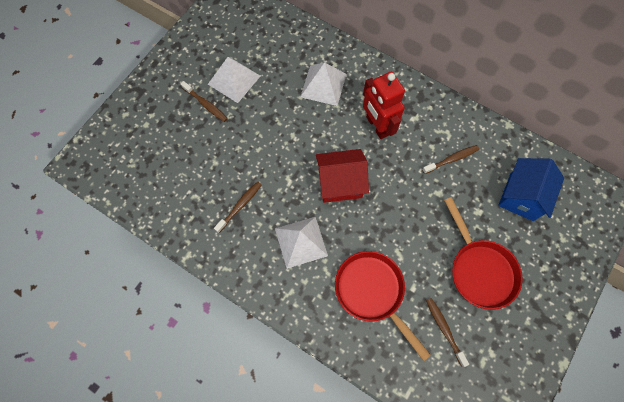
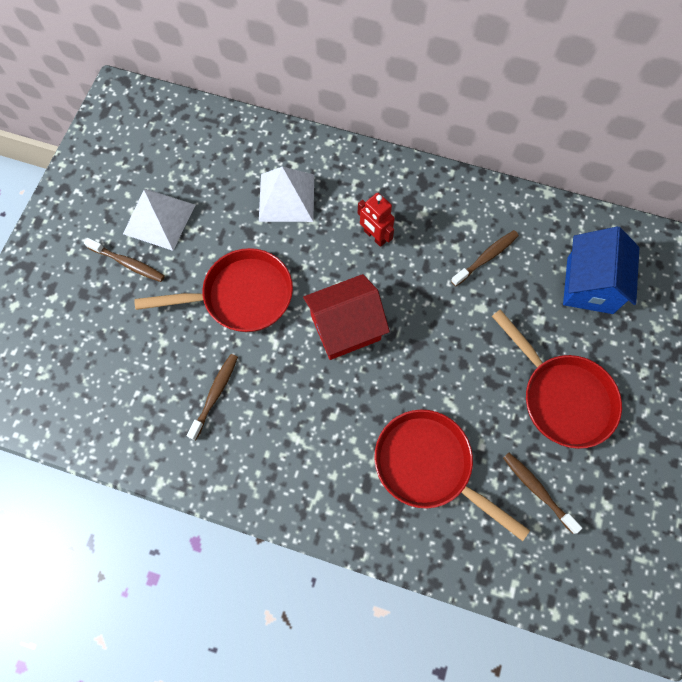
camera: 15 degrees left, 0 degrees up
white pyramid [275,217,328,269] -> none
red robot [363,72,405,139] -> red robot [358,193,395,247], size x0.61
none -> red pan [134,248,293,332]

